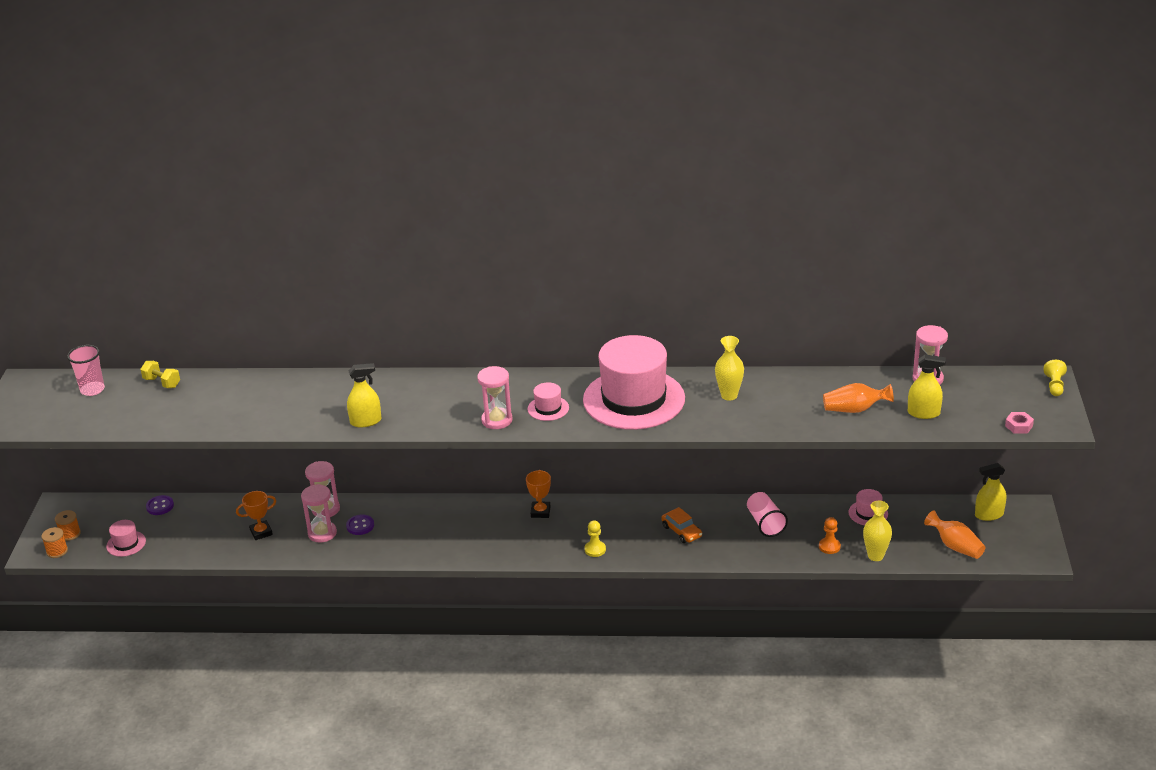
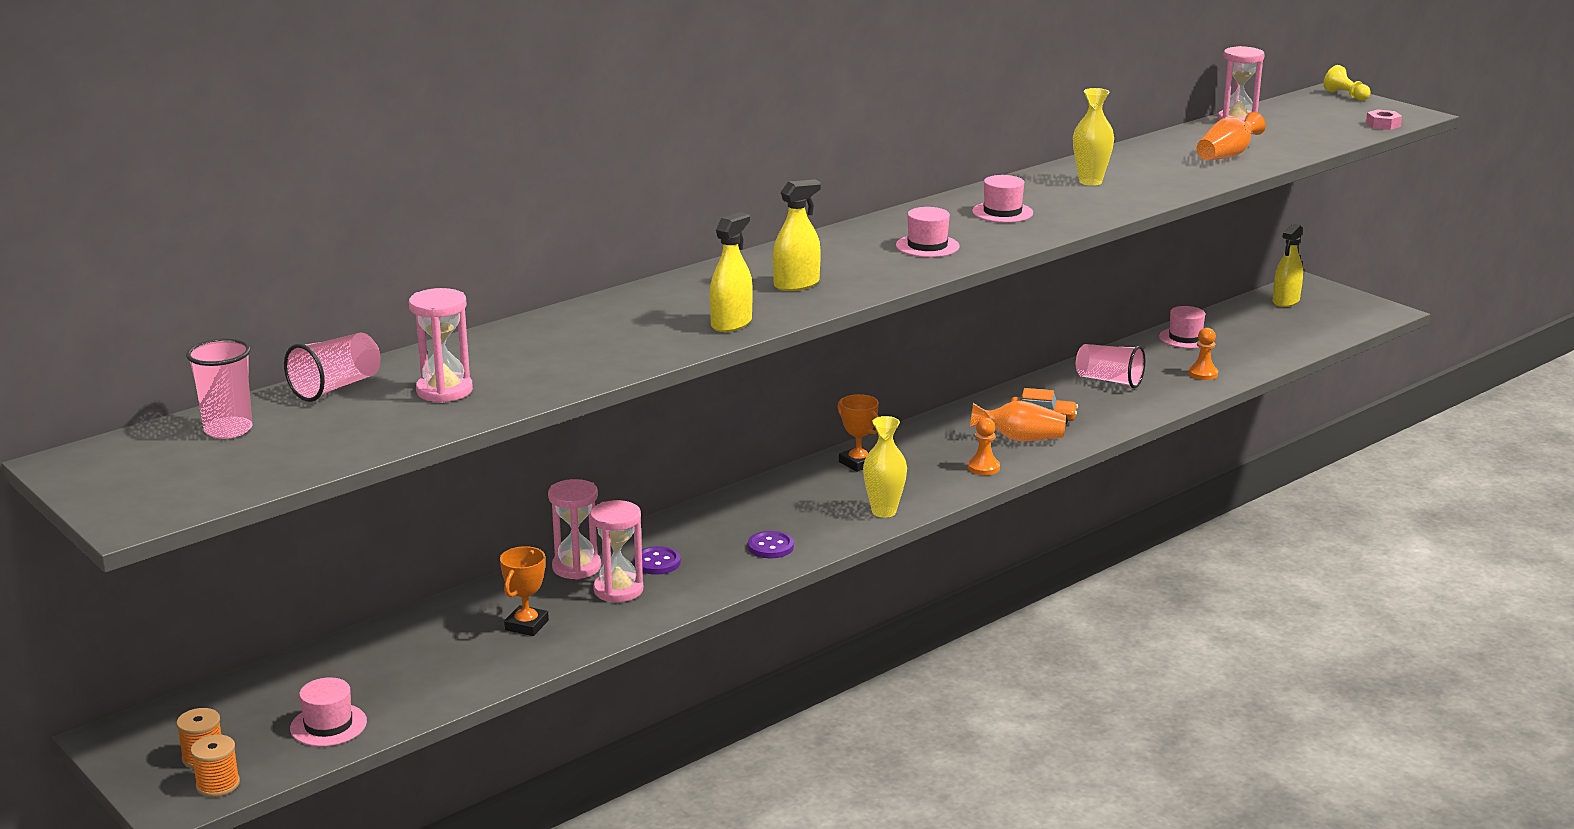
camera: 45 degrees left, 10 degrees down
yellow dumbbell [140,361,180,388] -> pink cup [284,333,380,402]
purple button [146,495,174,515] -> purple button moved to [748,531,794,558]
pink hourglass [477,366,513,429] -> pink hourglass moved to [409,288,473,403]
pink hat [583,335,685,430] -> pink hat [972,175,1033,223], size x0.41
yellow pawn [584,520,606,557] -> orange pawn [968,418,1000,475]
yellow vase [863,501,892,561] -> yellow vase moved to [863,416,907,518]
yellow spray bottle [908,354,946,419] -> yellow spray bottle moved to [773,179,821,291]
orange vase [924,511,986,559] -> orange vase moved to [970,401,1066,441]

